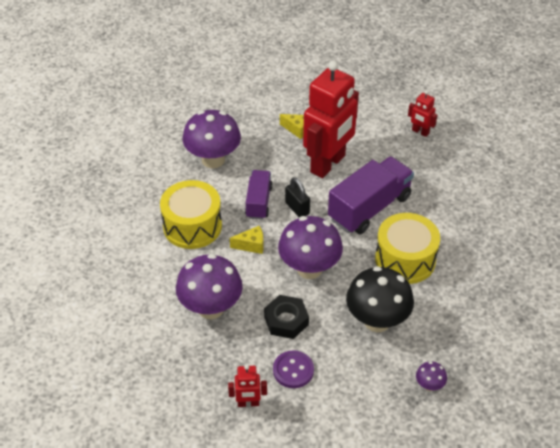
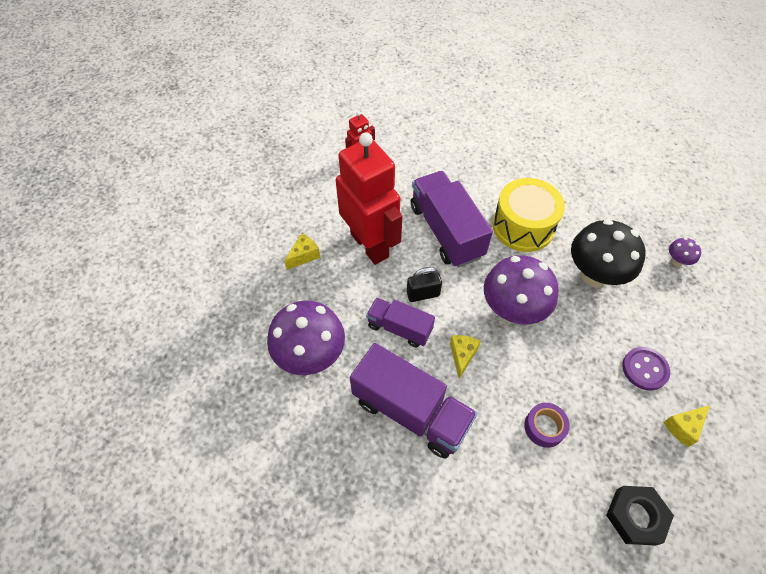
camera: 70 degrees left, 10 degrees up
yellow drum [160,180,222,249] -> purple truck [350,343,477,459]
purple mushroom [176,254,243,319] -> purple tape [524,403,570,448]
red robot [228,365,267,407] -> yellow cheese [663,405,710,447]
black nut [264,295,309,339] -> black nut moved to [606,486,674,546]

